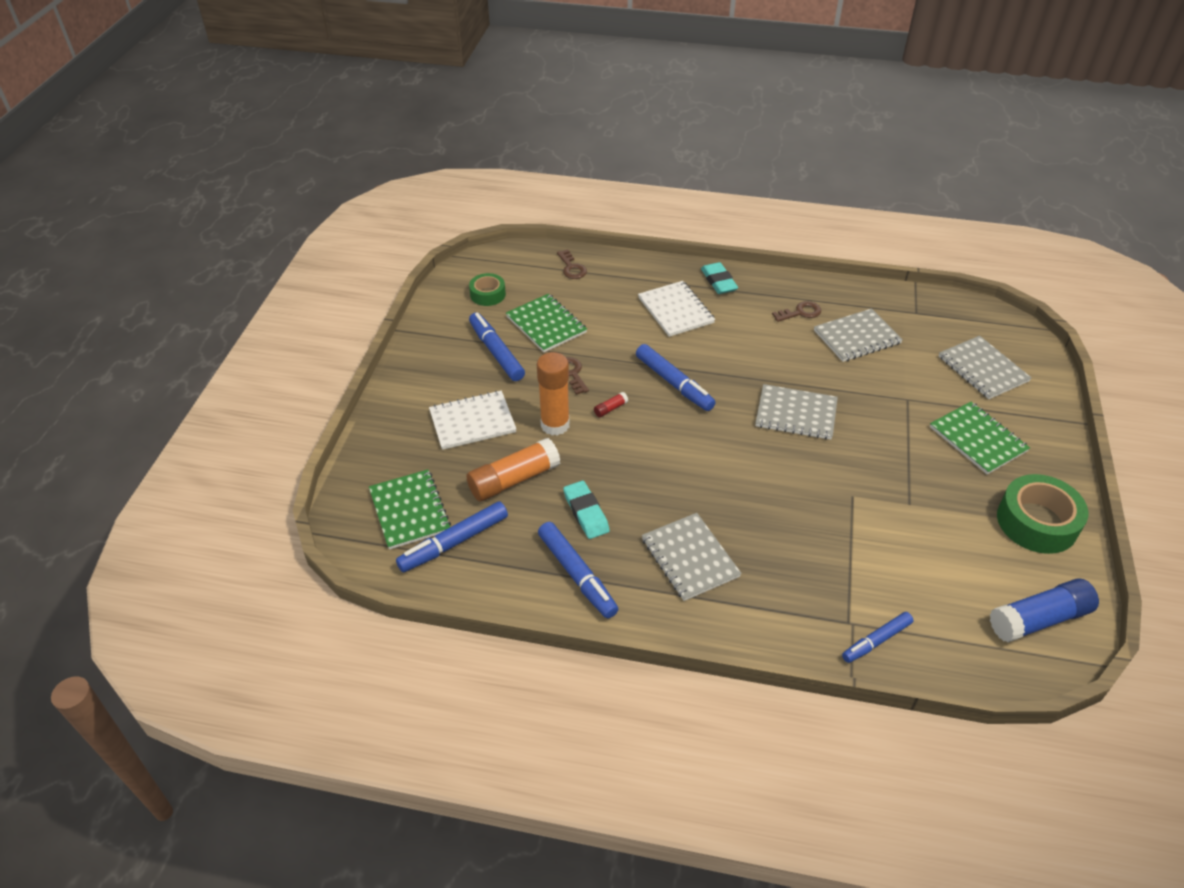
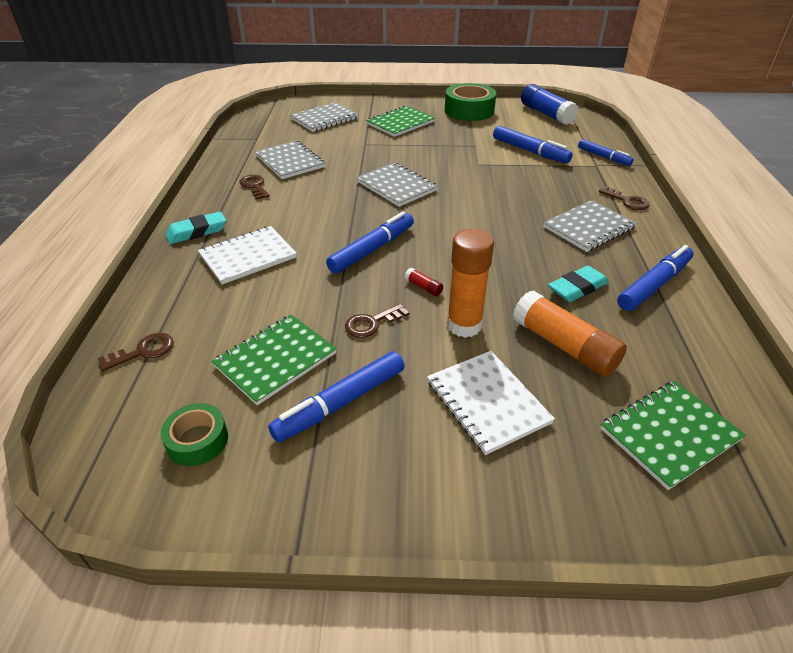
camera: 100 degrees left, 5 degrees down
blue marker [396,501,508,572] -> blue marker moved to [493,126,573,163]
grey notebook [755,384,838,440] -> grey notebook turned 45 degrees counterclockwise [356,162,438,207]
none -> brown key [599,186,650,210]

